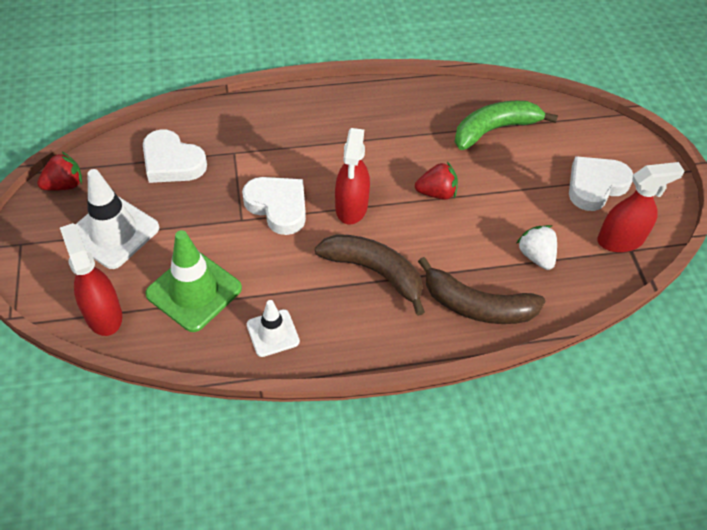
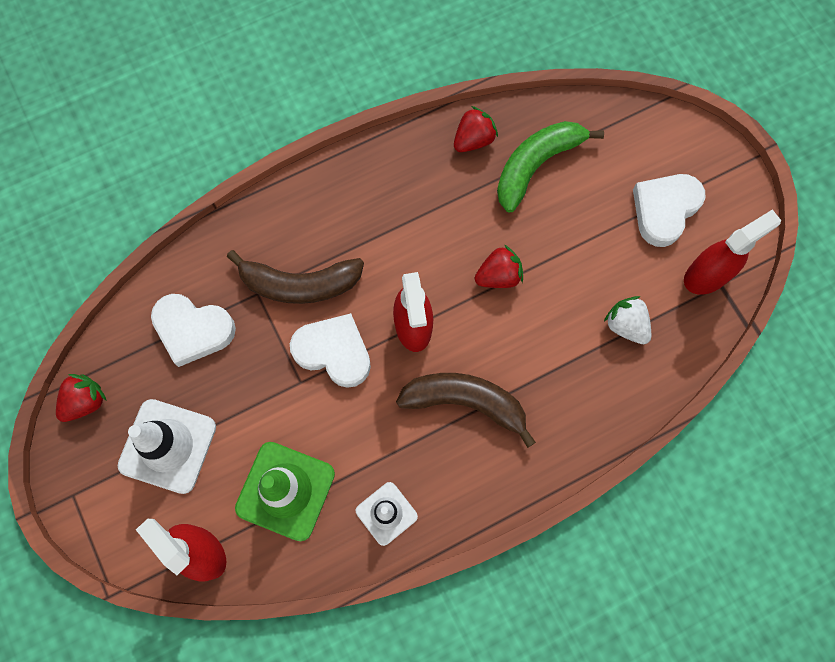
camera: 15 degrees left, 20 degrees up
brown banana [418,257,545,324] -> brown banana moved to [227,250,364,304]
none -> red strawberry [454,106,498,152]

